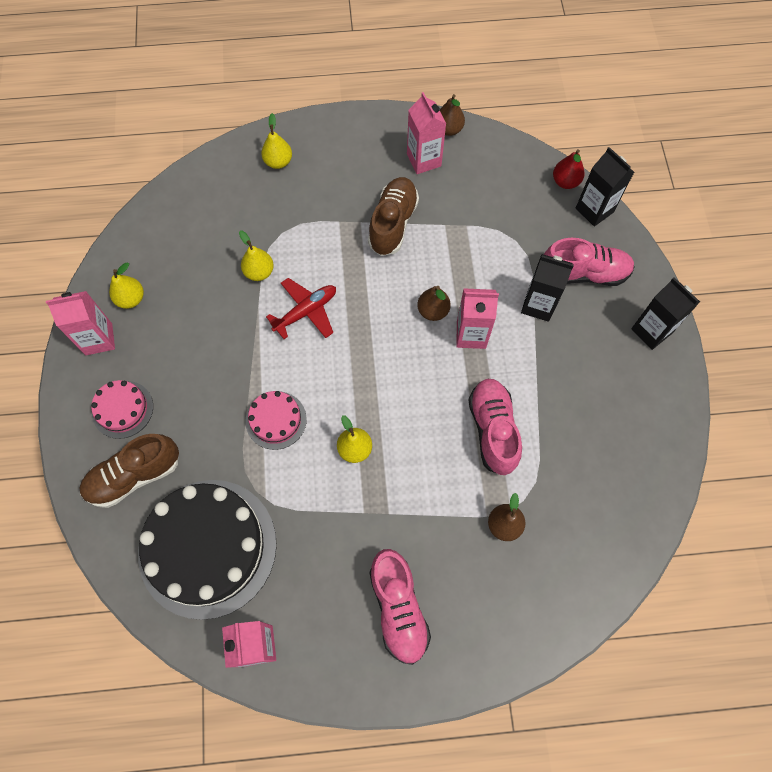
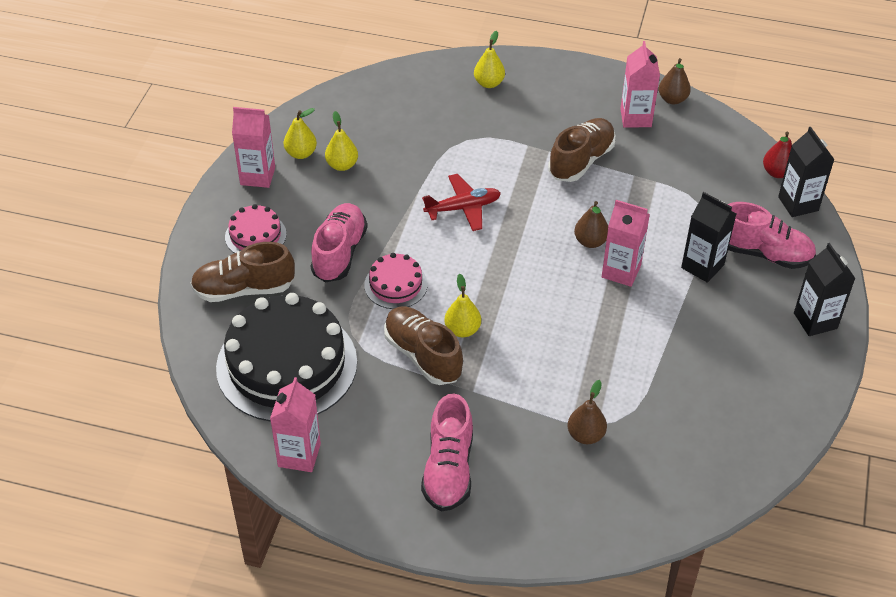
camera: 20 degrees right, 20 degrees down
yellow pear [239,230,274,281] -> yellow pear moved to [325,111,358,171]
pink shoe [468,379,522,475] -> pink shoe moved to [311,203,367,282]
none -> brown shoe [384,307,463,385]

